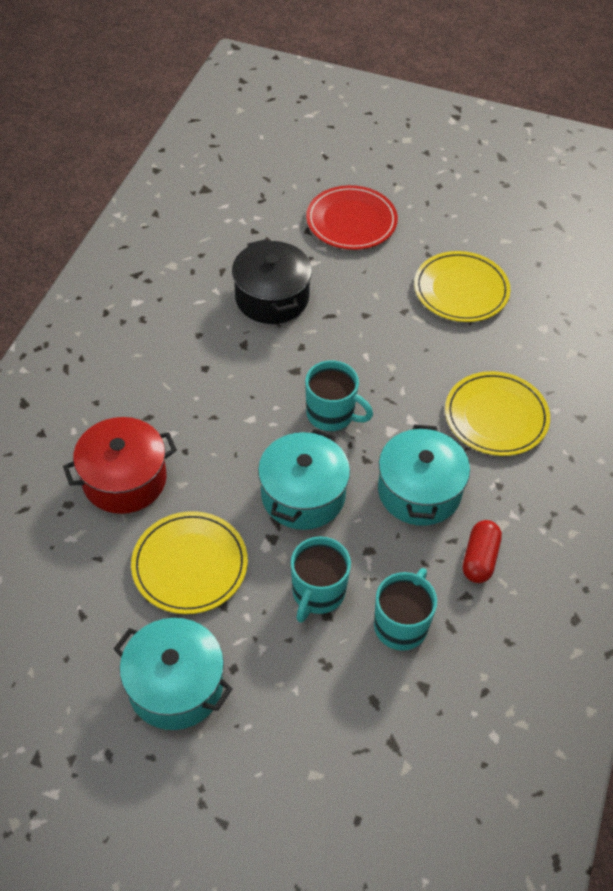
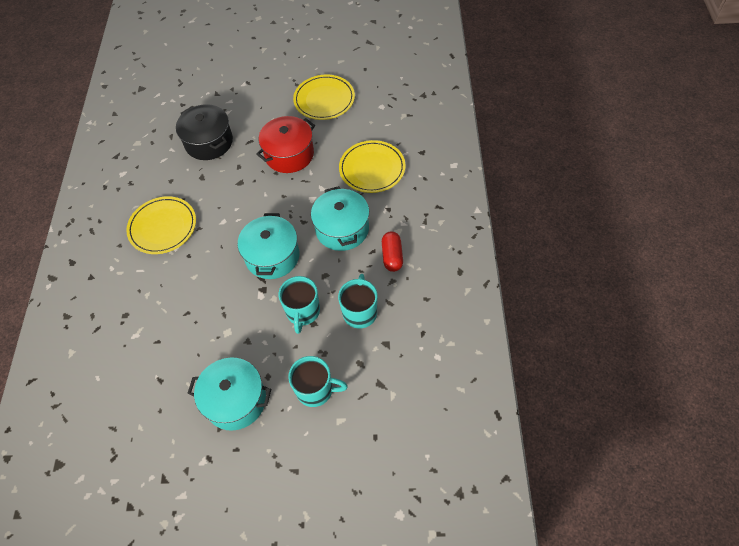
camera: 15 degrees left, 5 degrees up
red pot [63,417,177,514] -> red pot moved to [256,116,315,173]
yellow plate [131,511,248,614] -> yellow plate moved to [126,196,196,254]
turquoise mug [305,360,373,432] -> turquoise mug moved to [288,356,348,407]
red plate [306,185,398,250] -> none

